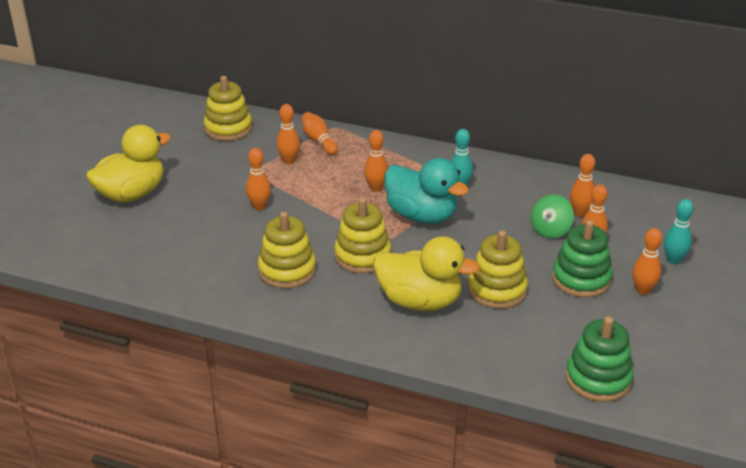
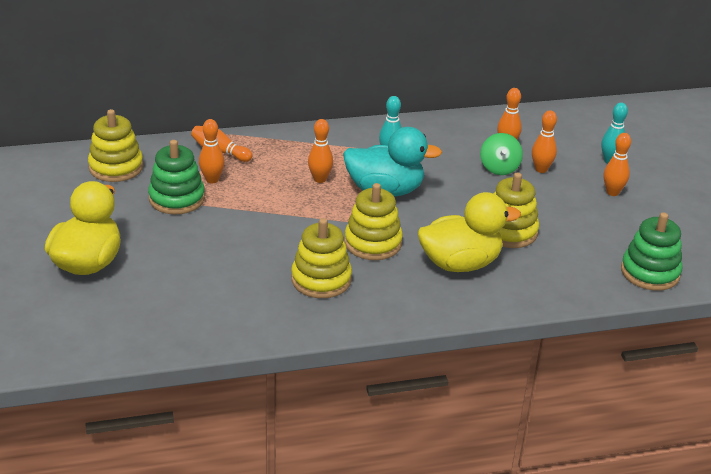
camera: 35 degrees left, 0 degrees up
orange bowling pin [246,148,271,210] -> none
green stacking toy [552,220,613,298] -> green stacking toy moved to [148,140,205,214]

